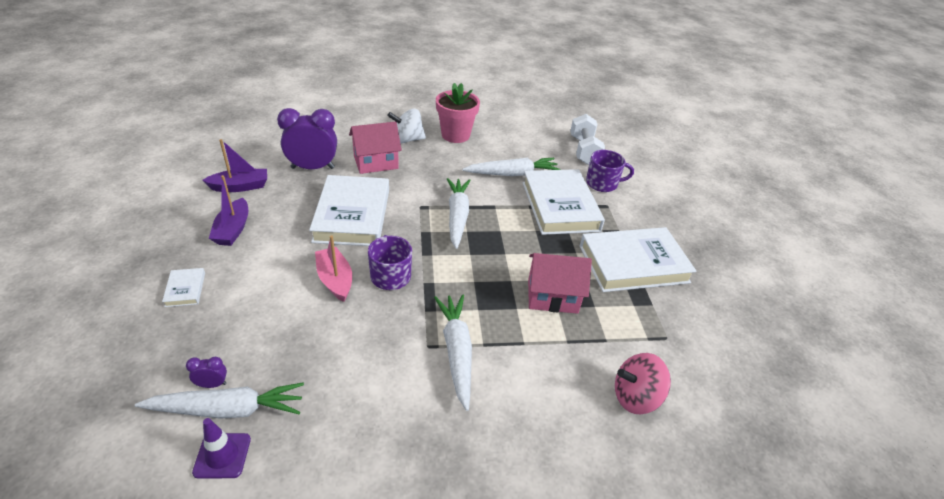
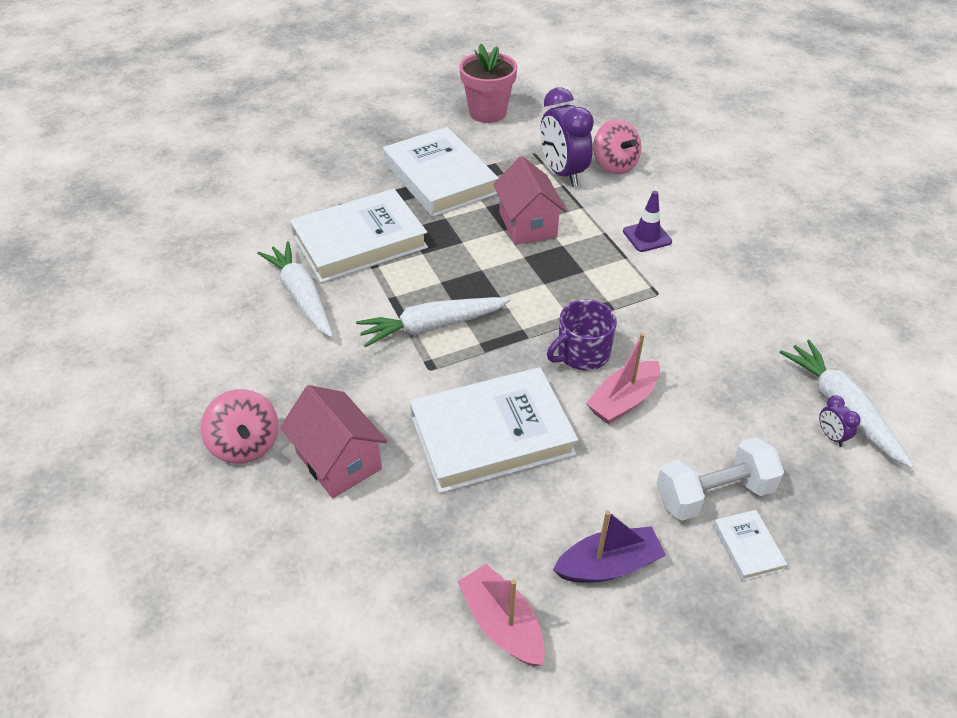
camera: 105 degrees left, 5 degrees up
white book [162,268,205,307] -> white book turned 75 degrees counterclockwise [713,510,787,581]
purple traffic cone [192,418,251,479] -> purple traffic cone moved to [623,191,672,252]
purple boat [202,139,267,192] -> pink boat [458,564,545,666]
purple clock [277,108,337,169] -> purple clock moved to [540,87,594,187]
white spinning top [387,109,426,143] -> pink spinning top [201,389,278,464]
white carrot [434,294,472,411] -> none
pink flower pot [436,83,480,143] -> pink flower pot moved to [459,44,518,123]
white dumbbell [570,114,605,165] -> white dumbbell moved to [656,437,784,521]
purple mug [586,150,634,192] -> none

